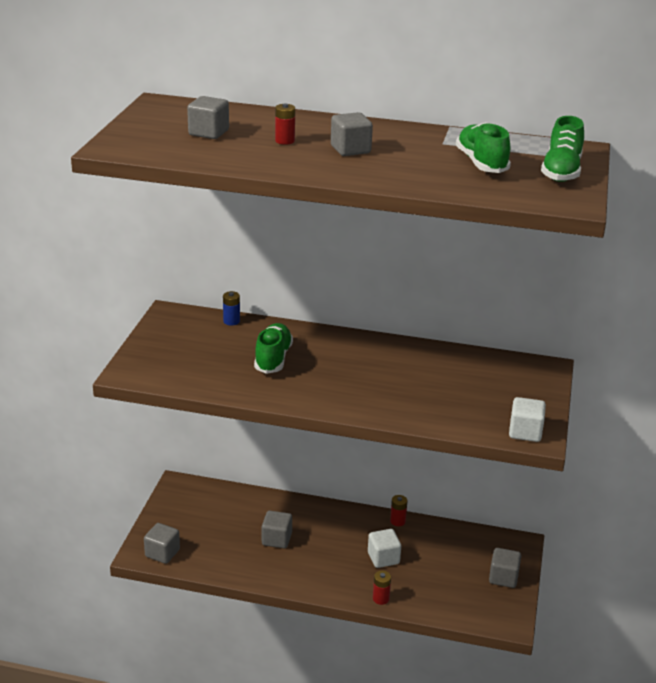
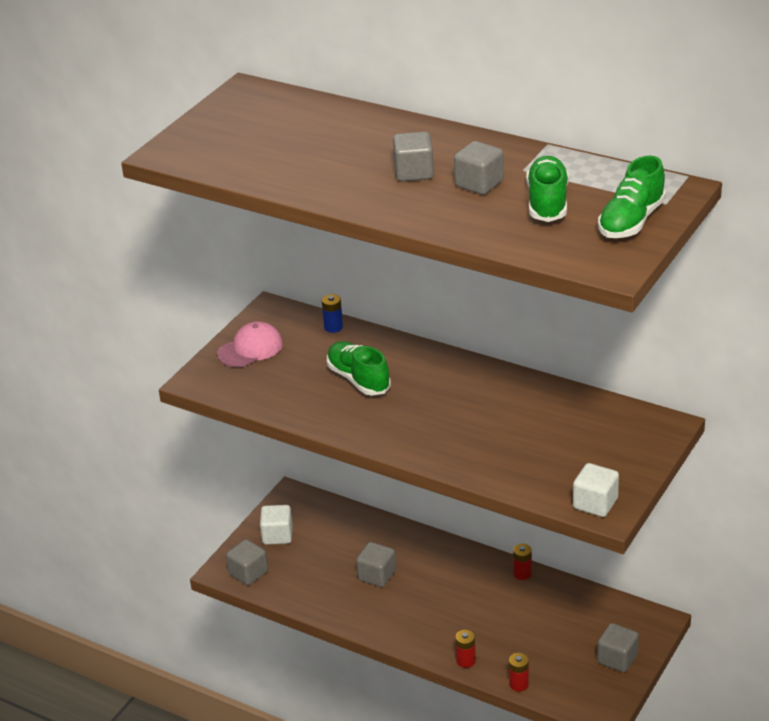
camera: 20 degrees right, 5 degrees up
grey cube [187,96,229,139] -> grey cube moved to [454,141,504,195]
green shoe [254,323,293,374] -> green shoe turned 60 degrees counterclockwise [327,342,391,396]
red battery [275,103,295,145] -> red battery moved to [509,653,529,691]
white cube [368,529,401,568] -> white cube moved to [260,505,293,545]
none -> pink cap [217,321,283,367]

